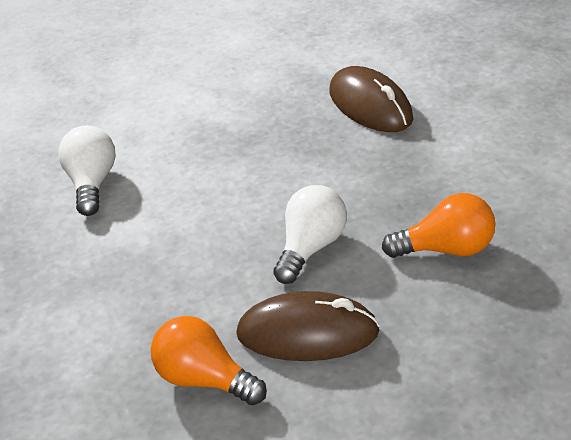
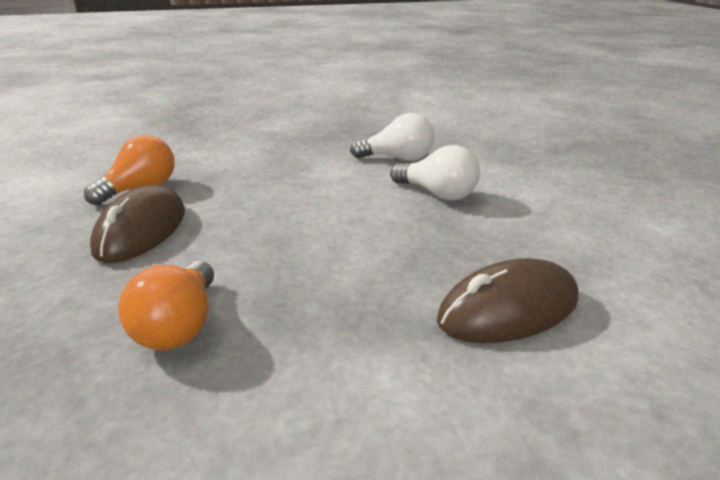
camera: 95 degrees right, 10 degrees down
white light bulb [273,185,347,284] -> white light bulb moved to [390,145,480,200]

